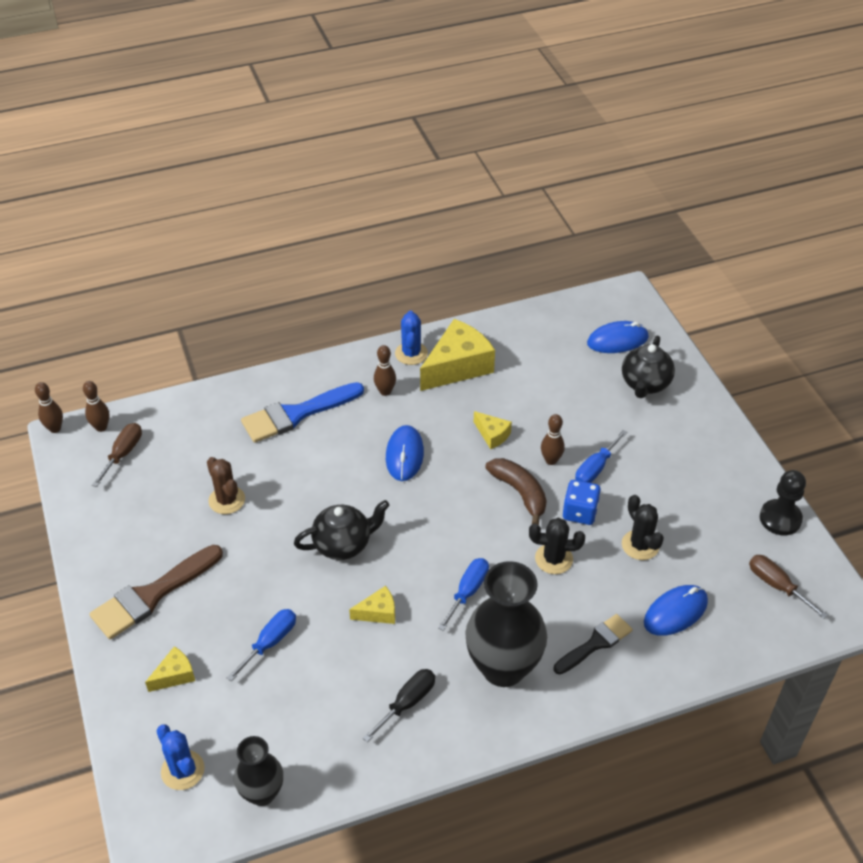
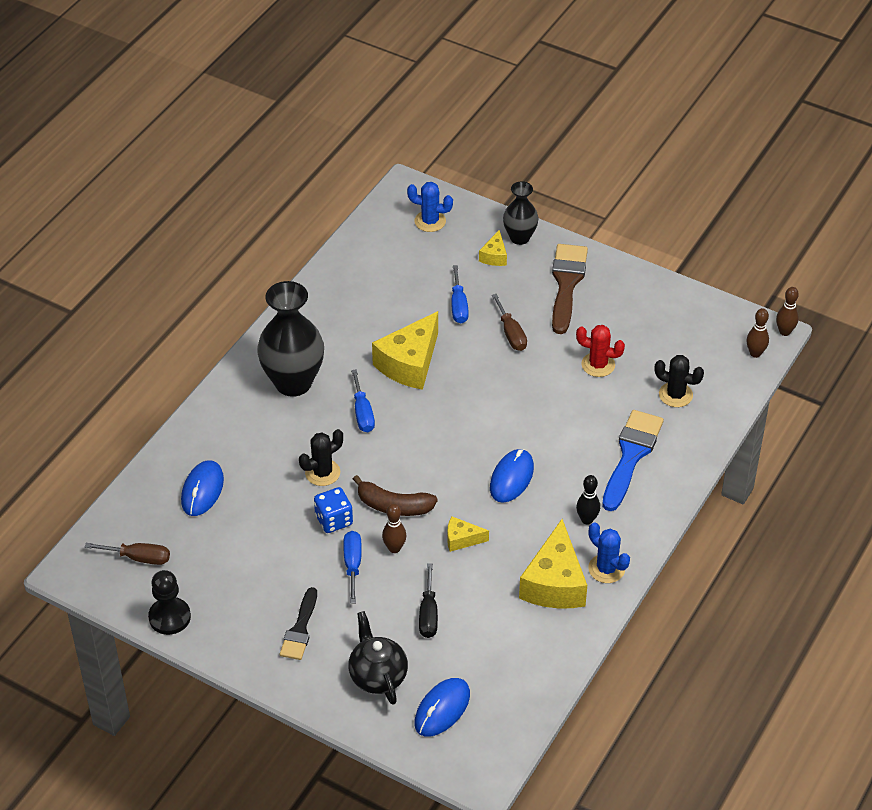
camera: 140 degrees right, 0 degrees up
brown screwdriver [92,423,142,487] -> brown screwdriver moved to [492,294,527,351]
brown cactus [207,457,245,514] -> red cactus [576,325,625,377]
black vase [234,736,283,806] -> black vase moved to [503,181,538,245]
black teapot [294,500,389,560] -> none
yellow cheese [349,586,395,624] -> yellow cheese [372,311,438,390], size x2.04
black screwdriver [363,669,435,742] -> black screwdriver moved to [419,563,438,638]
brown bowling pin [374,345,396,396] -> black bowling pin [576,475,600,525]
blue mouse [386,425,424,481] -> blue mouse turned 60 degrees clockwise [490,449,534,503]
black brush [554,614,632,674] -> black brush moved to [280,587,317,660]
black cactus [622,495,664,560] -> black cactus moved to [654,355,704,407]

